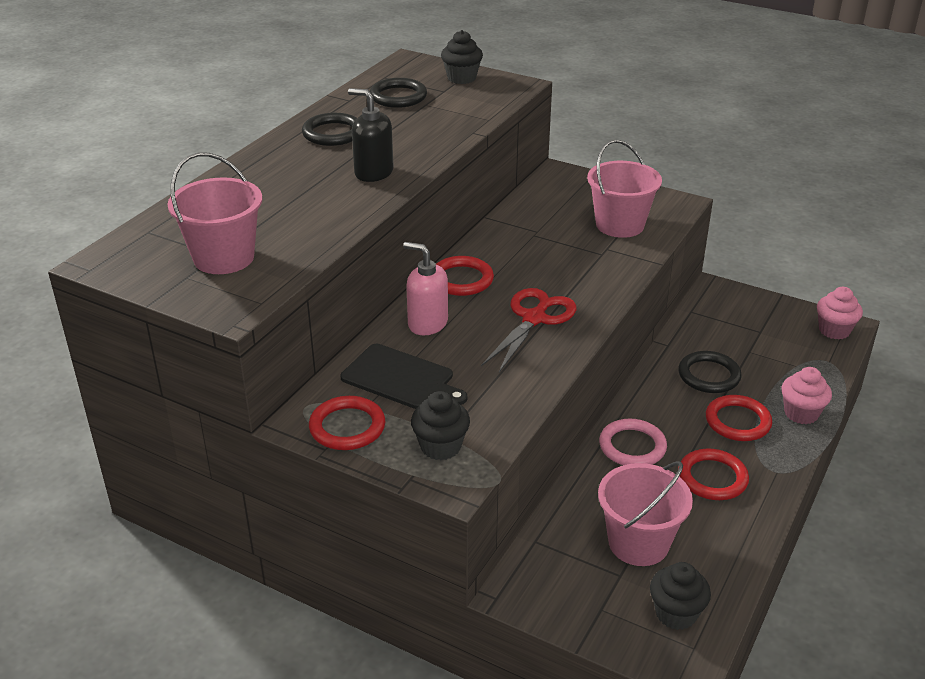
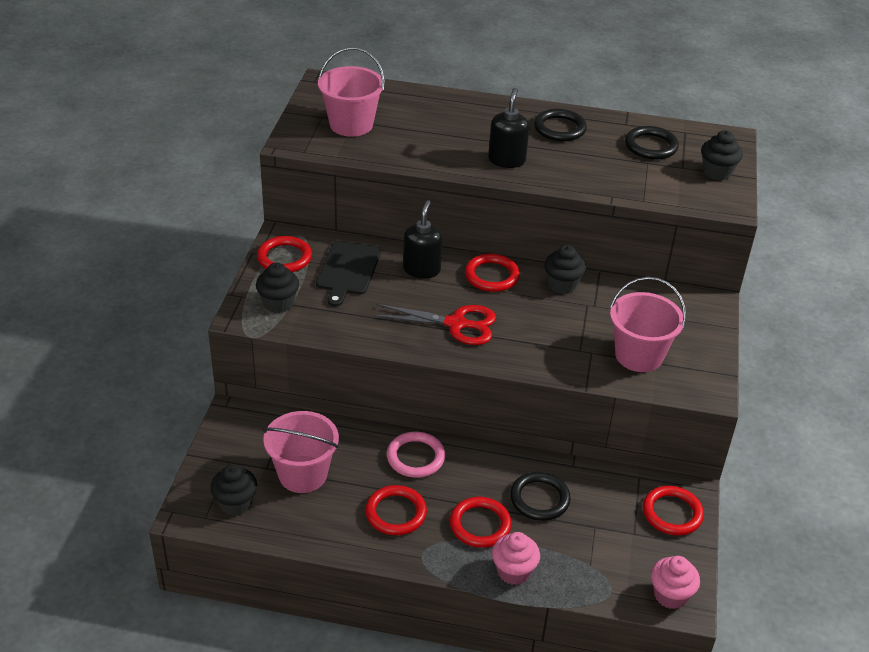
camera: 70 degrees right, 5 degrees up
pink soap dispenser [403,242,448,335] -> black soap dispenser [403,200,442,279]
none -> black cupcake [544,245,586,294]
none -> red ring [643,486,704,535]

